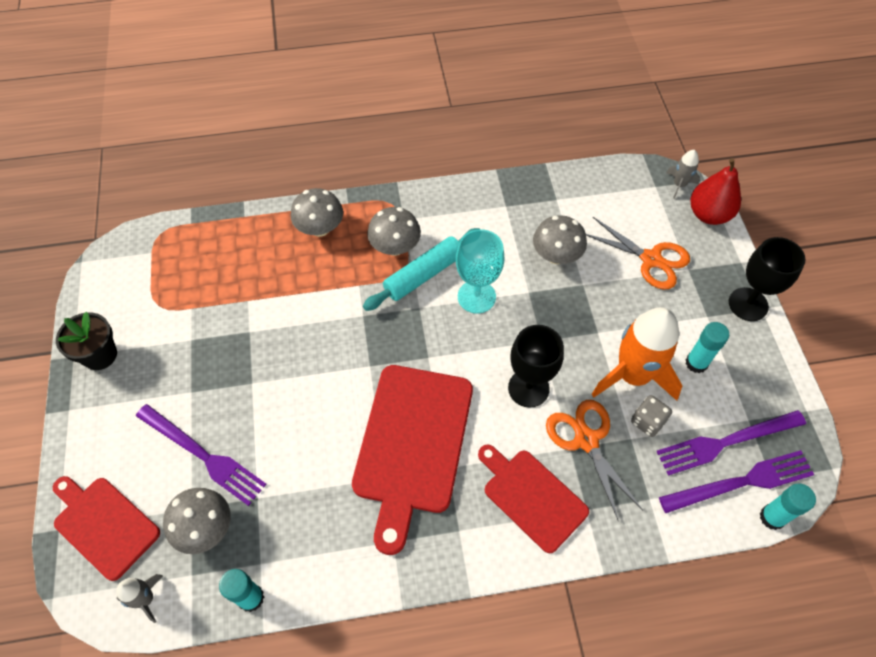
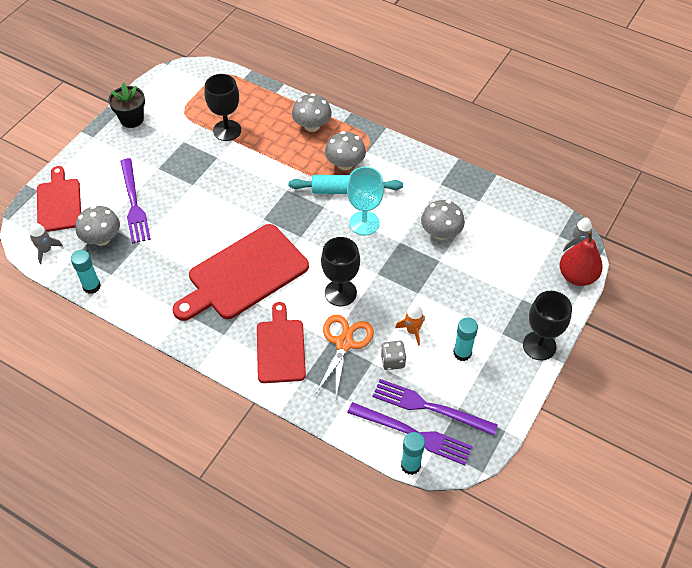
camera: 40 degrees right, 5 degrees down
orange scissors [586,217,690,290] -> none
orange rocket [591,307,682,401] -> orange rocket [395,304,425,346], size x0.46
none -> black goblet [205,74,241,141]

